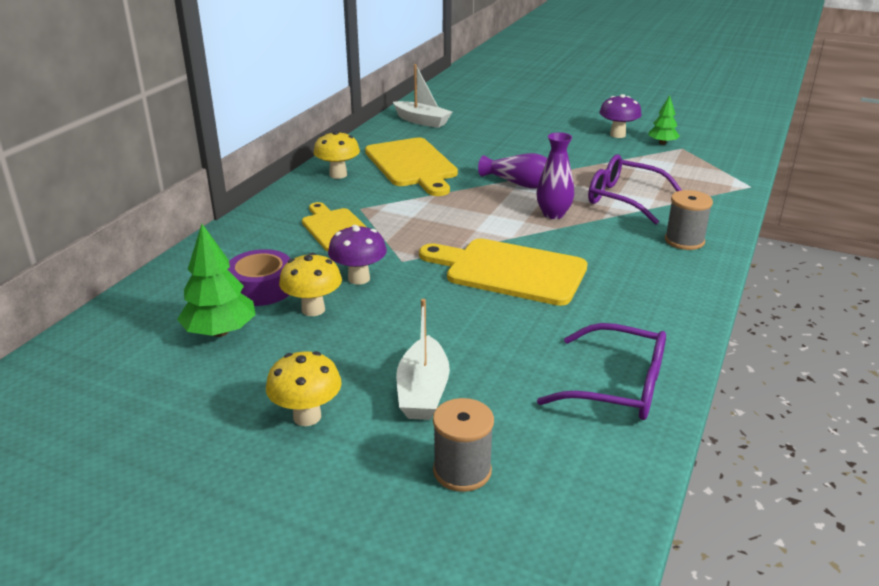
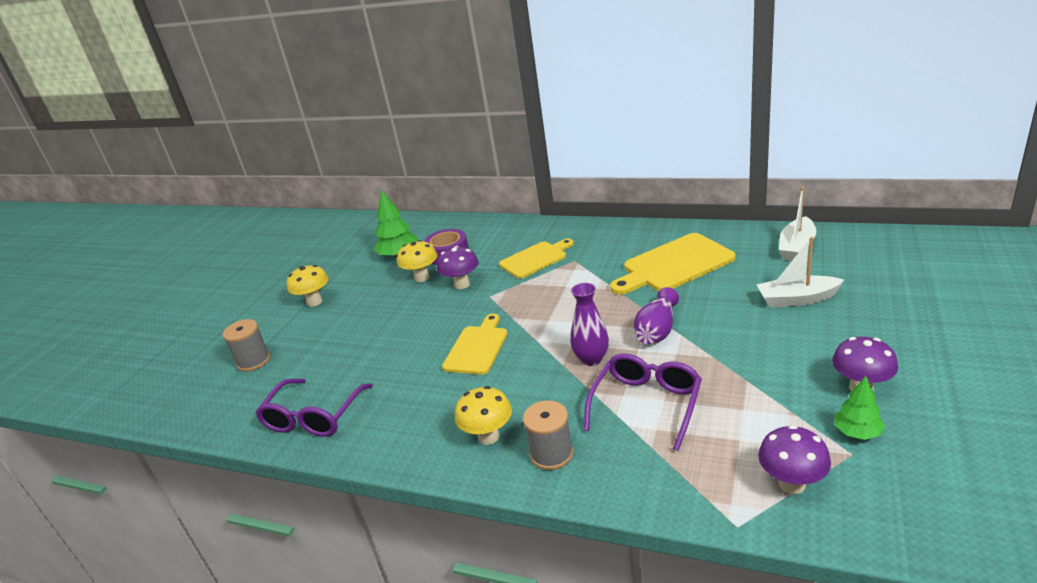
camera: 90 degrees right, 0 degrees up
yellow mushroom [314,131,360,179] -> yellow mushroom moved to [455,386,512,445]
white boat [396,299,450,420] -> white boat moved to [757,237,844,308]
yellow cutting board [419,238,588,306] -> yellow cutting board [442,314,508,375], size x0.66
none -> purple mushroom [758,425,831,494]

